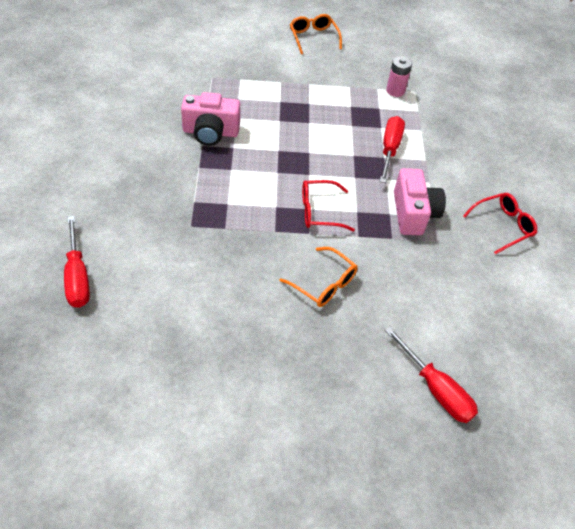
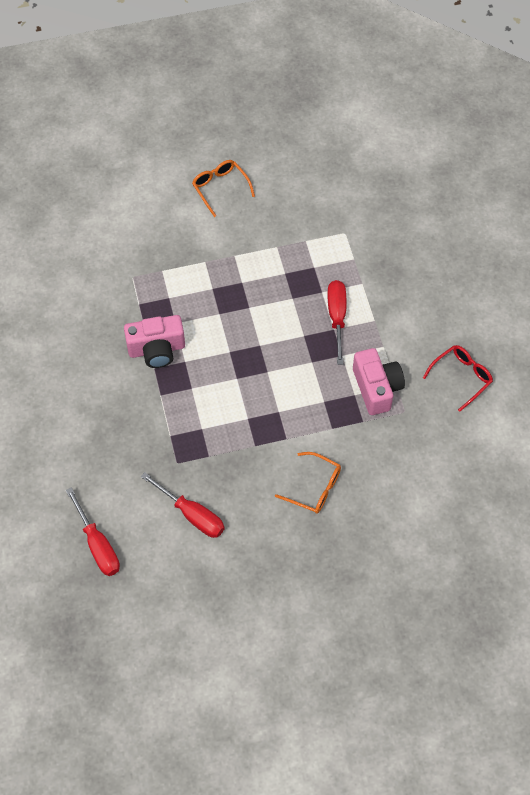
camera: 10 degrees left, 10 degrees up
red glasses [302,180,355,231] -> none
red screwdriver [385,327,478,423] -> red screwdriver moved to [141,472,225,538]
pink battery [386,56,412,97] -> none

